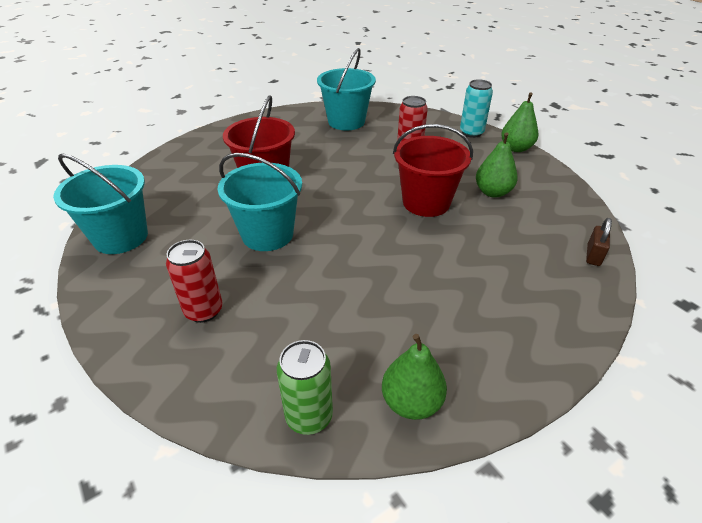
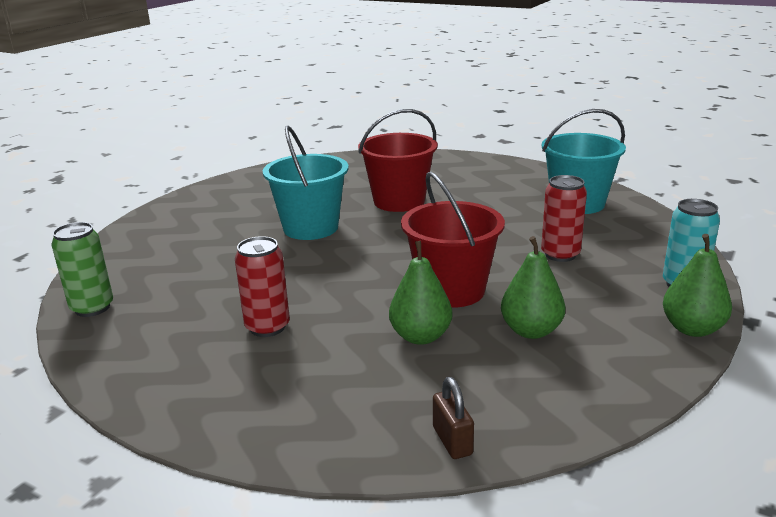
camera: 65 degrees right, 15 degrees down
turquoise bucket [53,154,148,254] -> none
red can [166,240,223,323] -> red can moved to [235,236,290,337]
green pear [382,334,447,420] -> green pear moved to [389,241,452,345]
brown padlock [586,218,612,266] -> brown padlock turned 75 degrees clockwise [433,377,474,459]

